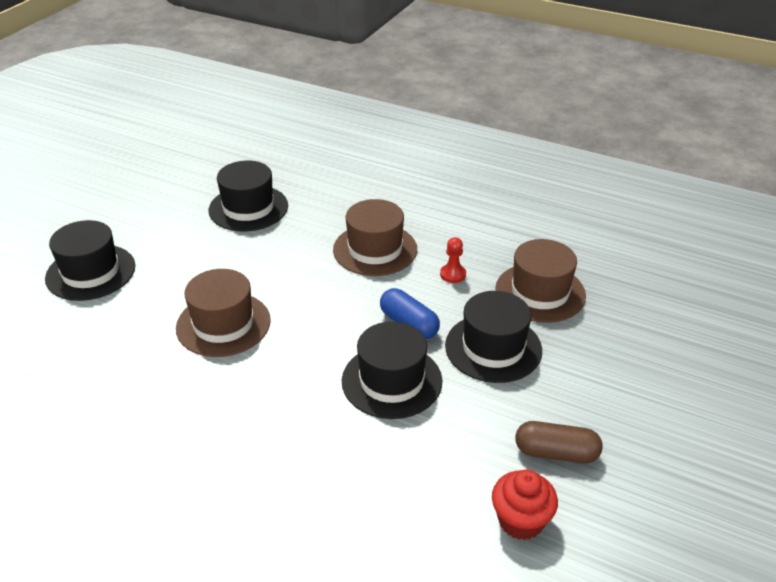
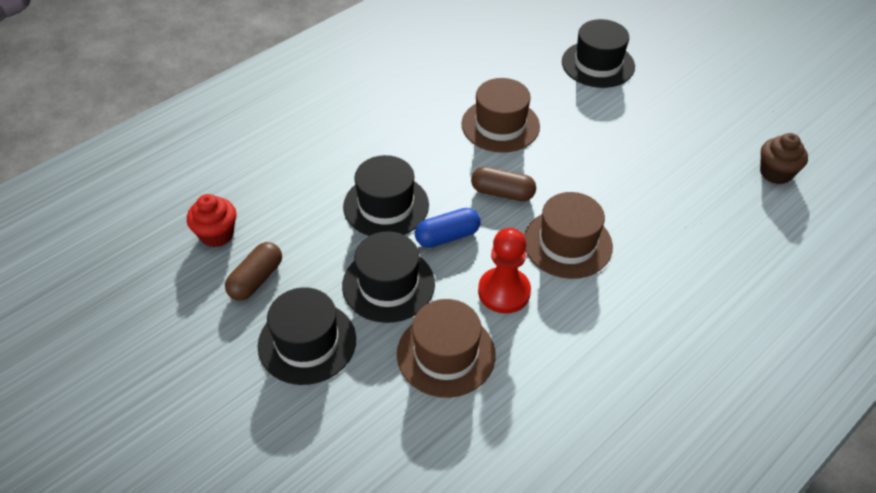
camera: 110 degrees right, 10 degrees up
black hat [209,161,288,231] -> black hat moved to [258,287,356,385]
red pawn [440,237,466,283] -> red pawn [478,228,531,314], size x1.89
none -> brown capsule [471,167,536,201]
none -> brown cupcake [760,133,808,184]

